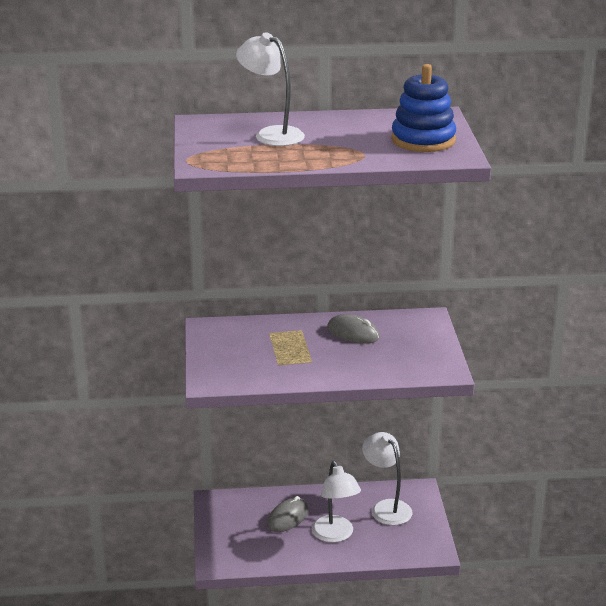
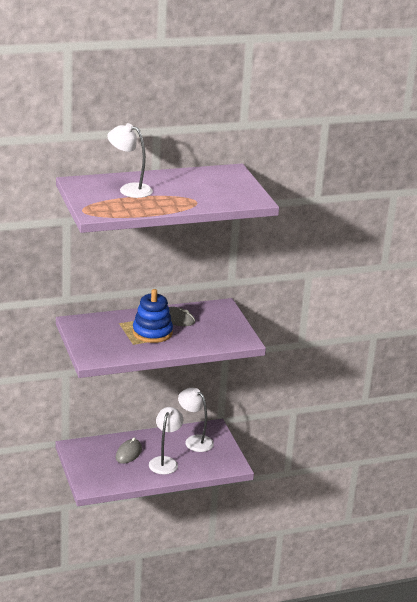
camera: 15 degrees left, 0 degrees up
white lamp [312,461,361,543] -> white lamp turned 135 degrees counterclockwise [149,407,183,474]
blue stacking toy [391,64,456,152] -> blue stacking toy moved to [133,289,173,343]

